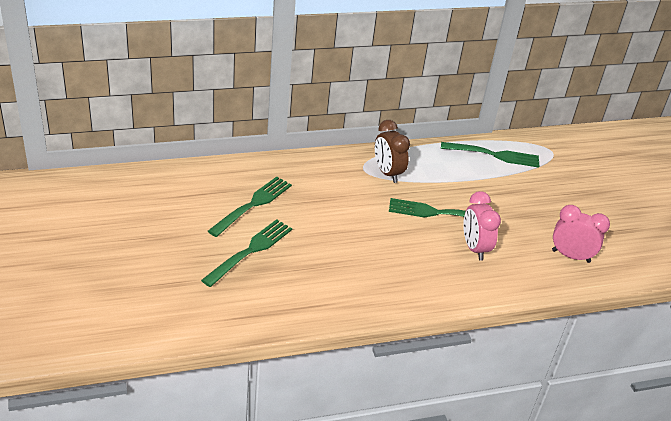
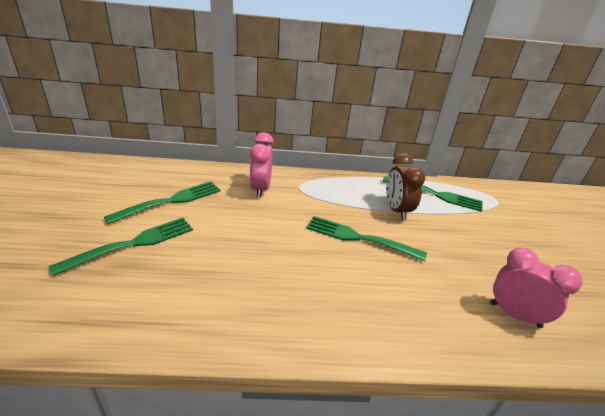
camera: 15 degrees right, 5 degrees down
brown clock [375,120,410,183] -> brown clock moved to [386,153,425,220]
pink clock [463,191,501,261] -> pink clock moved to [249,132,274,197]

